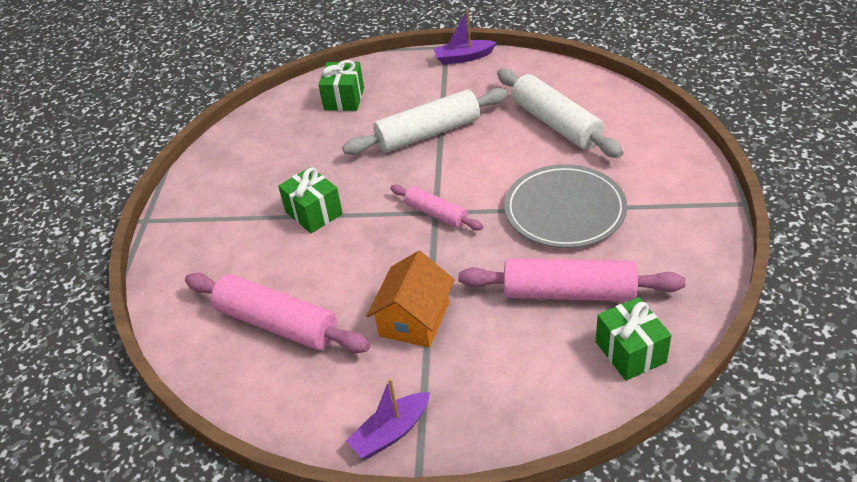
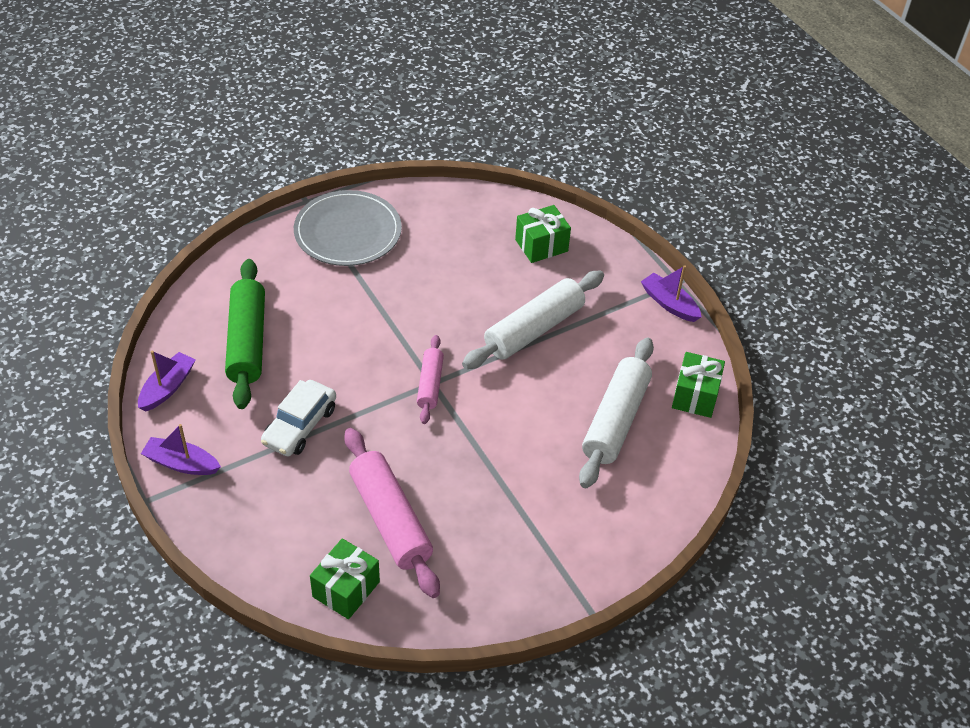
camera: 50 degrees right, 5 degrees up
pink rolling pin [185,273,370,353] -> green rolling pin [225,259,265,409]
green gift [278,167,343,234] -> green gift moved to [672,352,725,418]
white rolling pin [342,88,508,155] -> white rolling pin turned 75 degrees counterclockwise [462,271,604,369]
orange house [366,251,455,348] -> white car [261,380,336,456]
grey plate [504,164,627,248] -> grey plate moved to [294,190,402,266]
none -> purple boat [138,351,196,412]

